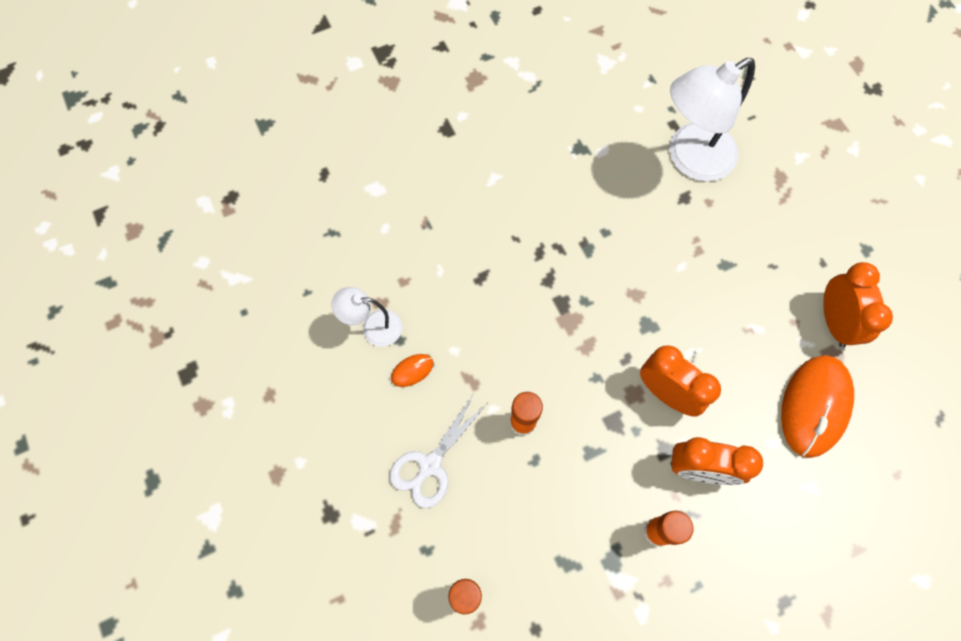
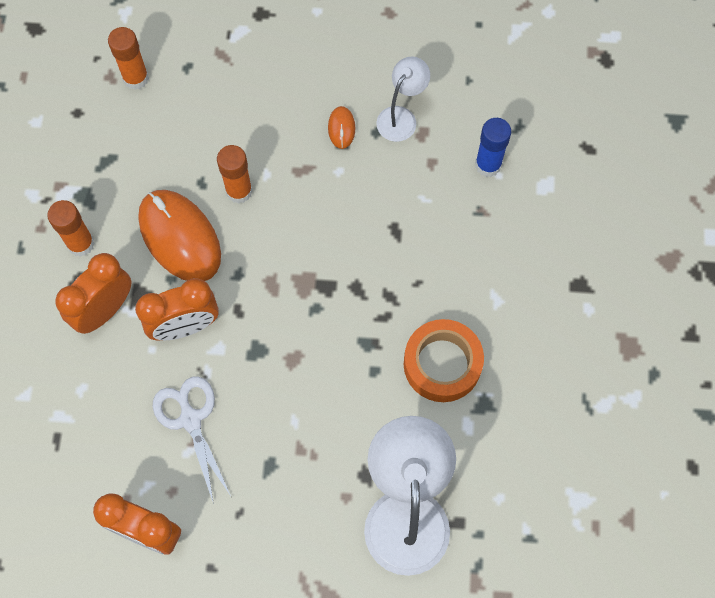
camera: 120 degrees right, 0 degrees up
white scissors [390,394,486,508] -> white scissors moved to [153,376,232,504]
orange mouse [781,355,854,458] -> orange mouse moved to [138,190,221,281]
none -> orange tape [404,319,484,402]
none -> blue glue stick [475,118,511,177]

